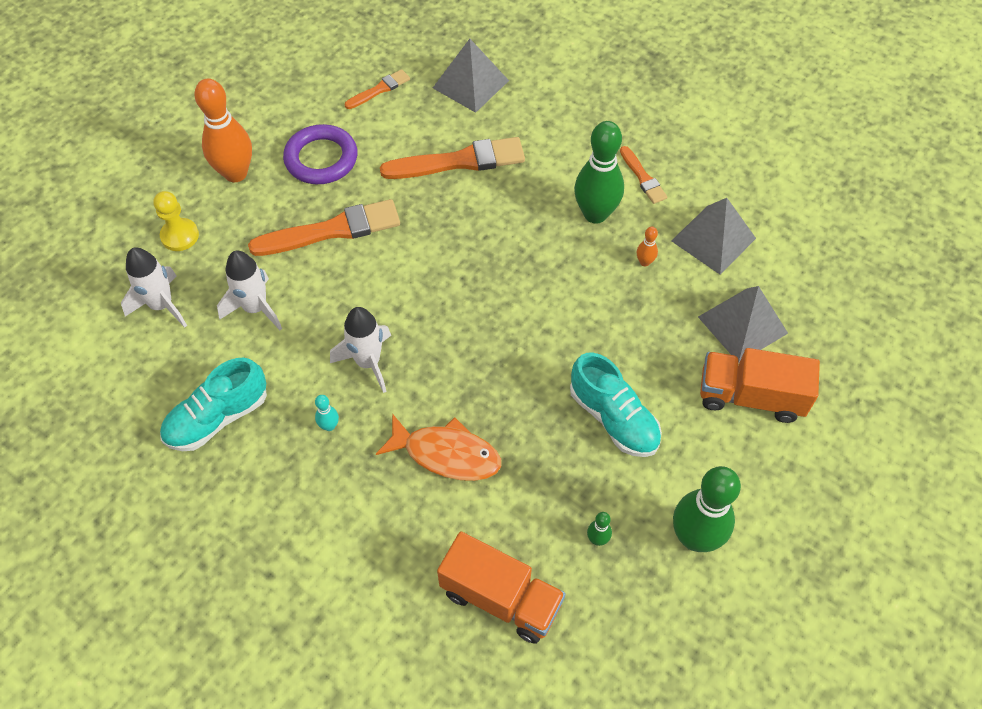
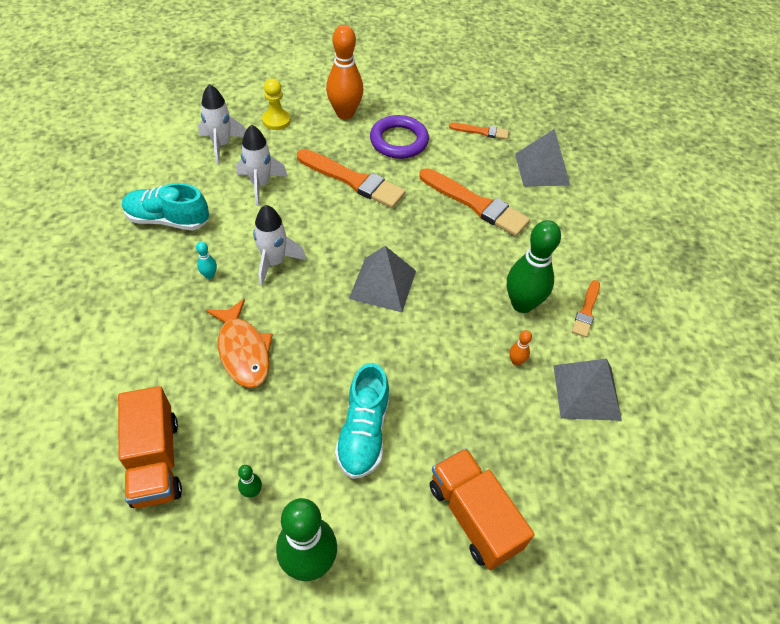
camera: 45 degrees right, 5 degrees down
grey pyramid [698,286,788,363] -> grey pyramid moved to [349,246,416,312]

